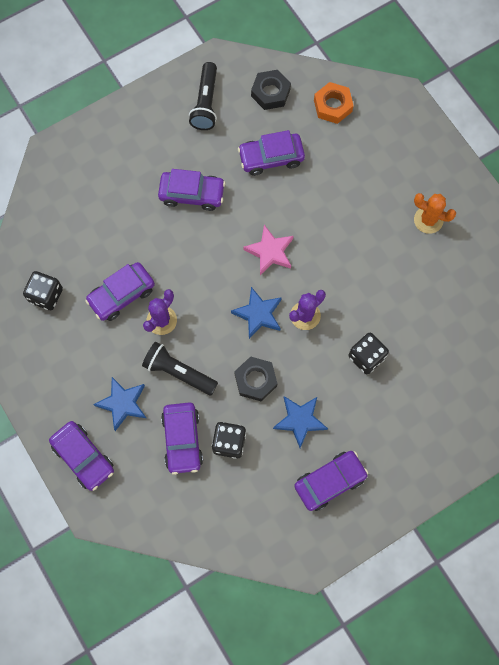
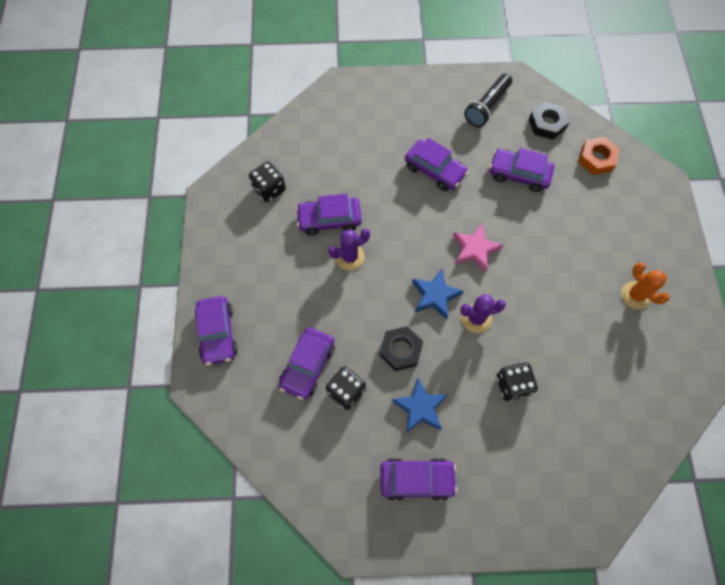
camera: 30 degrees right, 5 degrees down
blue star [93,377,146,431] -> none
black flashlight [142,342,218,396] -> none

